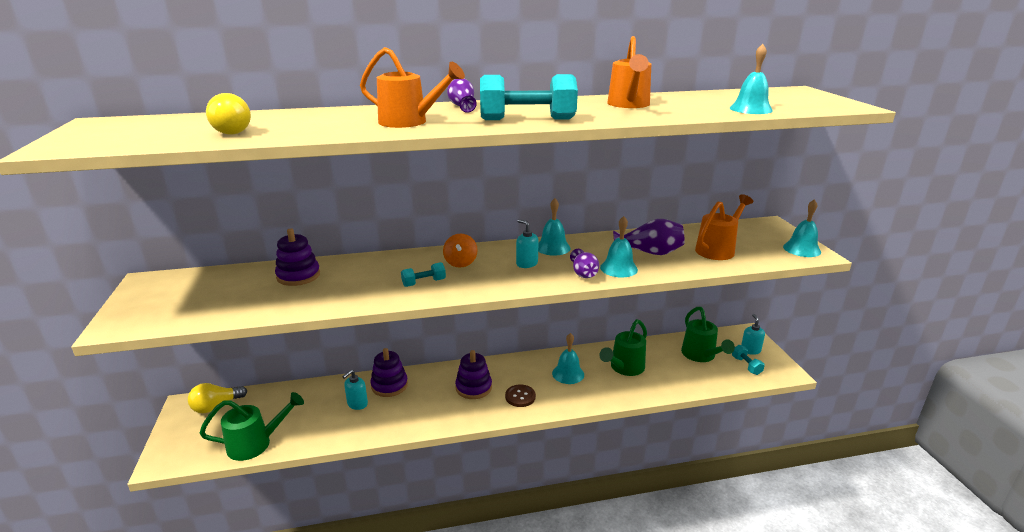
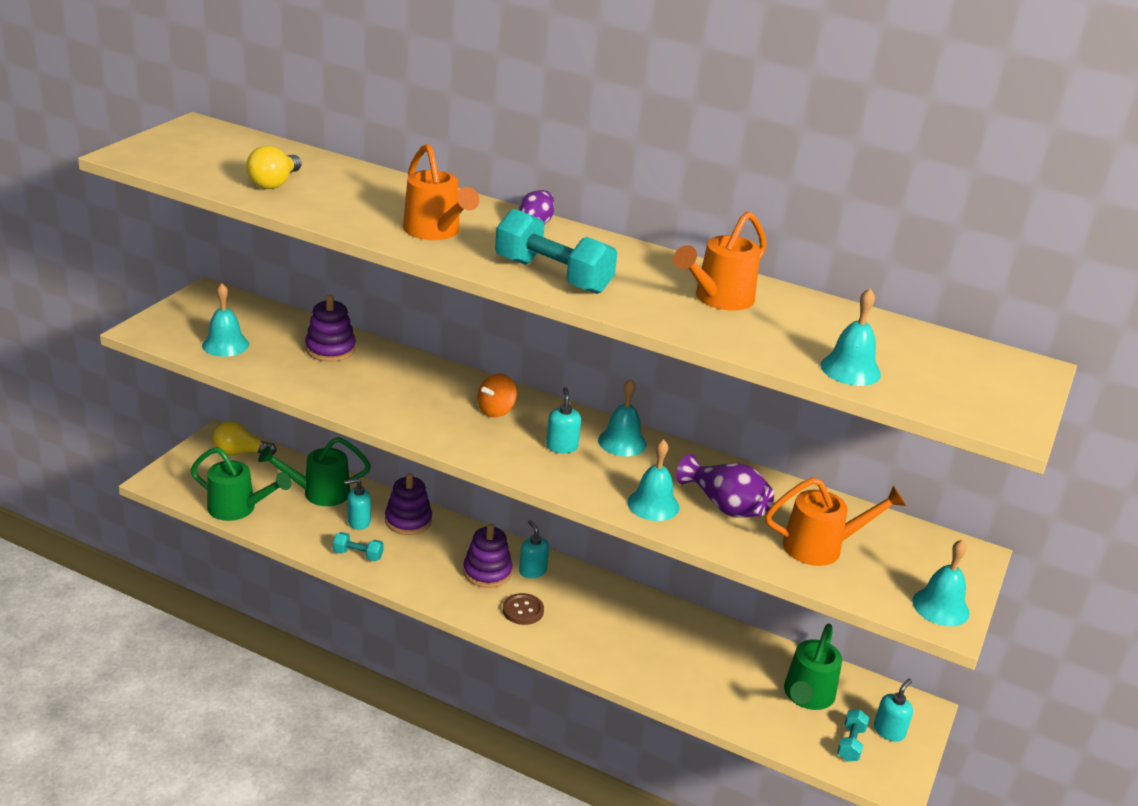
camera: 35 degrees right, 5 degrees up
turquoise dumbbell [401,262,446,287] -> turquoise dumbbell moved to [333,532,384,561]
turquoise bell [552,333,584,384] -> turquoise bell moved to [202,283,249,357]
purple vase [570,249,599,278] -> none
green watering can [599,319,647,376] -> green watering can moved to [258,437,371,506]
none -> turquoise soap dispenser [519,520,549,578]

